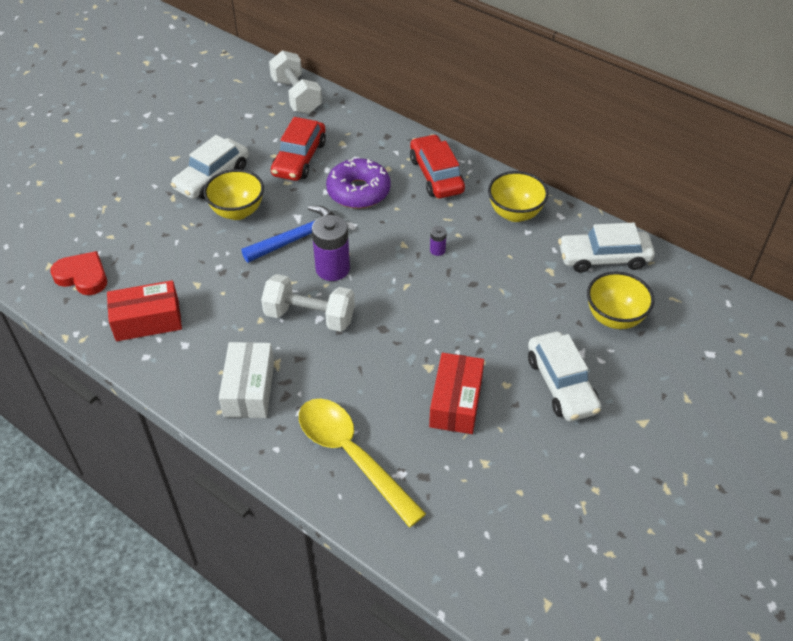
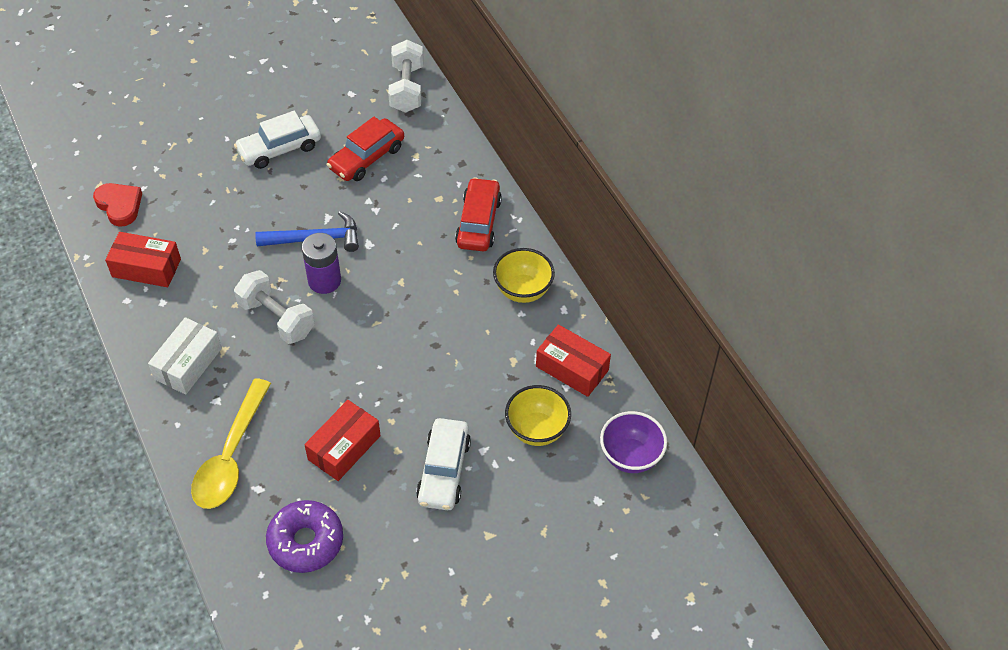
camera: 25 degrees right, 5 degrees up
yellow bowl [203,169,264,220] -> none
yellow spoon [299,399,426,527] -> yellow spoon turned 150 degrees counterclockwise [191,378,271,509]
purple donut [326,158,391,209] -> purple donut moved to [266,500,343,573]
purple battery [430,226,447,256] -> none
white car [558,223,655,273] -> red box [536,324,611,397]
none -> purple bowl [600,411,667,473]

